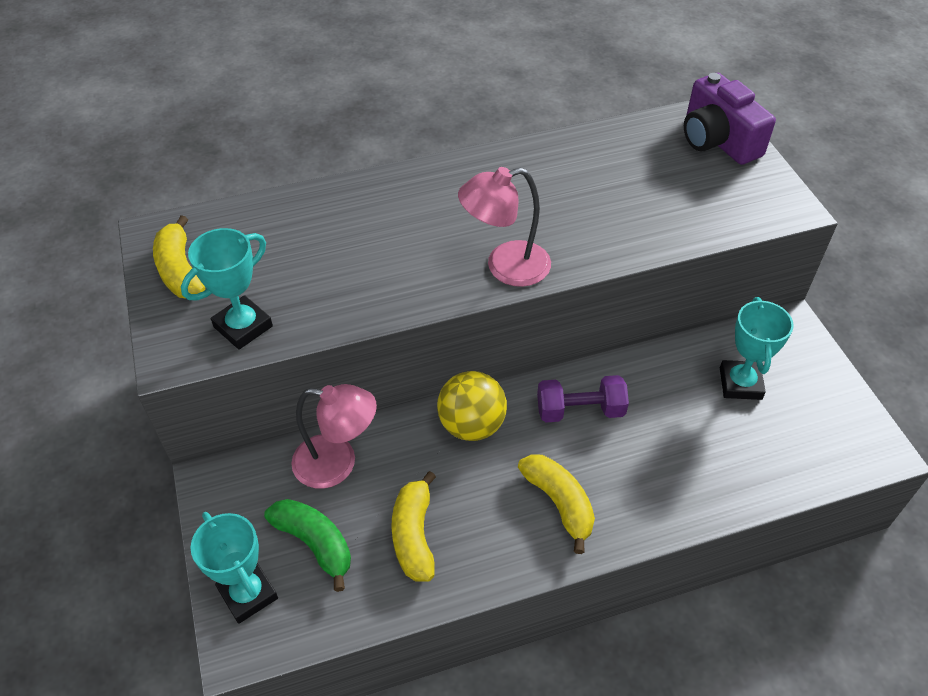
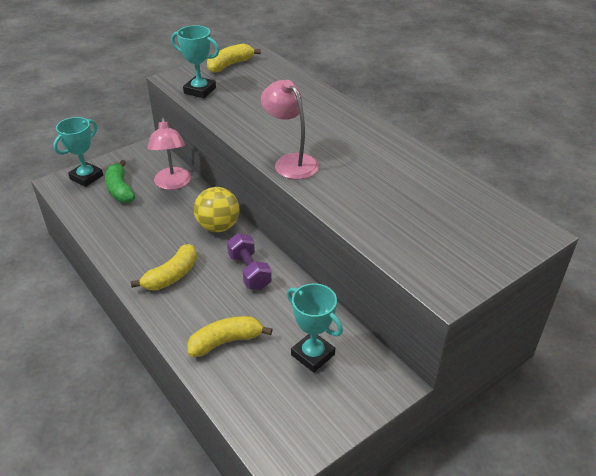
camera: 70 degrees right, 10 degrees down
green banana [264,499,351,592] -> green banana turned 135 degrees clockwise [105,160,135,203]
yellow banana [391,471,436,582] -> yellow banana moved to [187,316,273,357]
purple camera [684,73,776,165] -> none
turquoise trophy [720,297,794,400] -> turquoise trophy turned 60 degrees clockwise [287,283,343,372]

